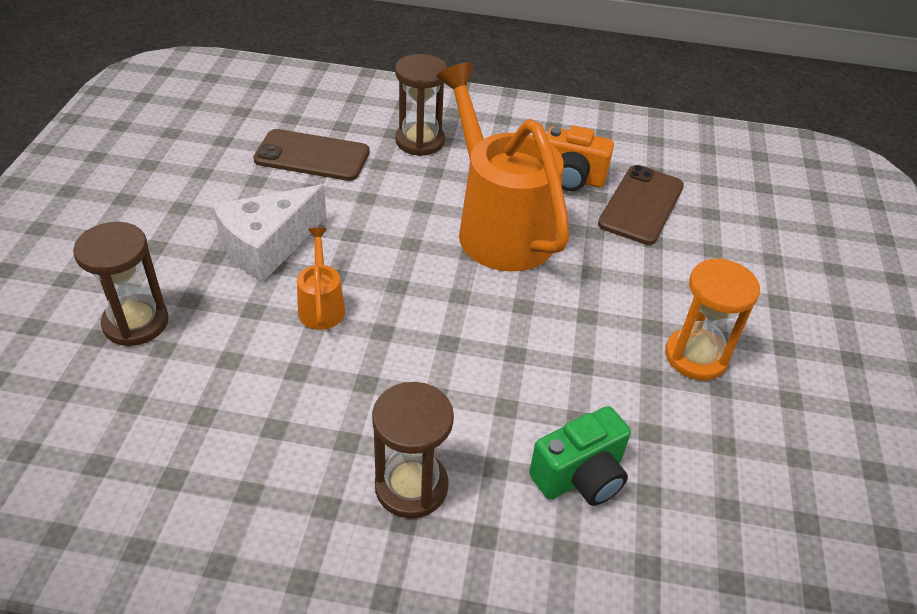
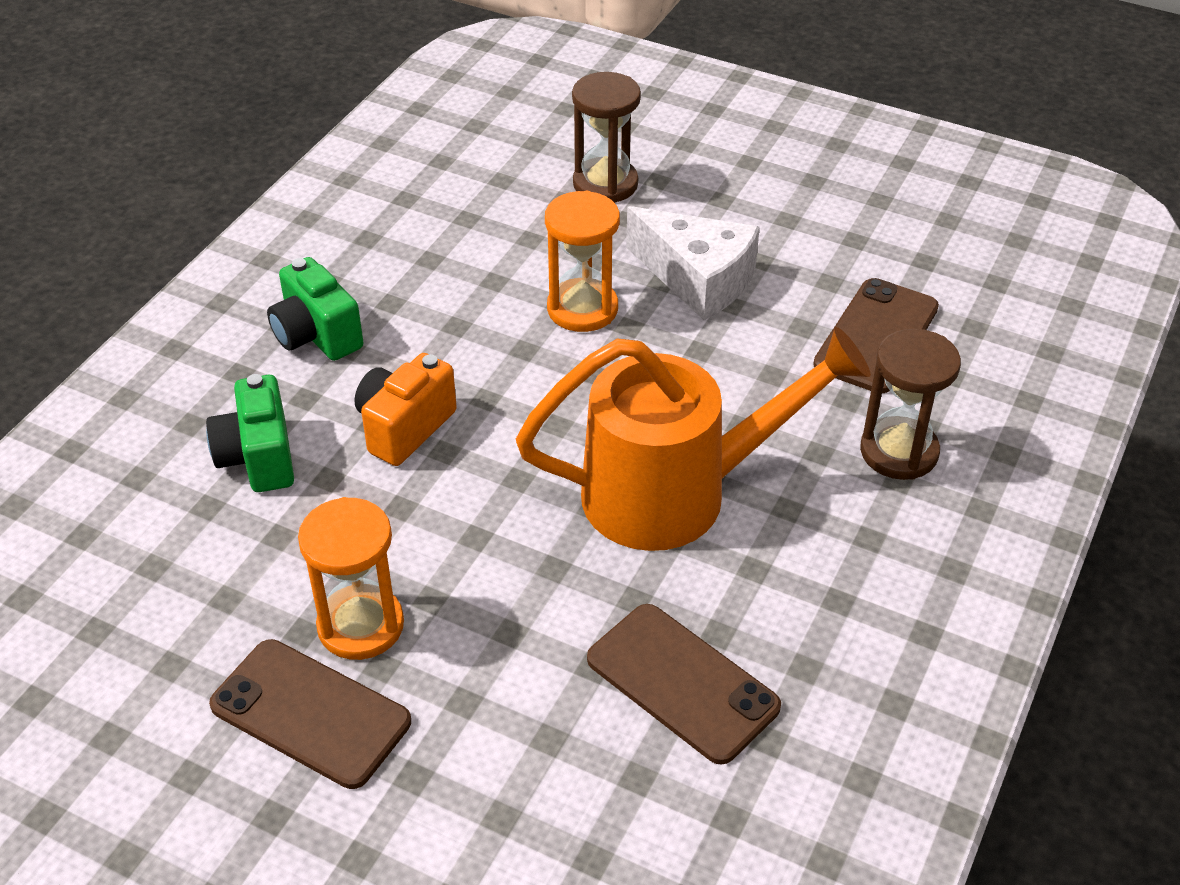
camera: 110 degrees right, 0 degrees up
white cheese [213,184,327,282] -> white cheese turned 150 degrees clockwise [626,206,760,320]
orange watering can [297,228,345,330] -> orange hourglass [545,191,620,332]
brown hourglass [372,382,454,518] -> green camera [267,257,364,361]
orange camera [546,126,614,191] -> orange camera moved to [355,353,457,466]
none -> brown phone [209,639,411,789]

